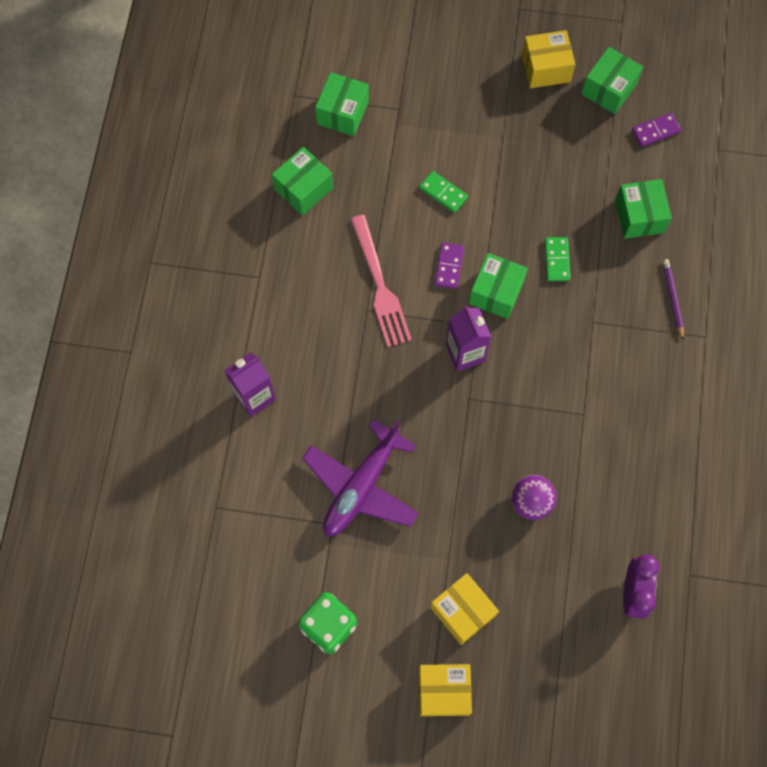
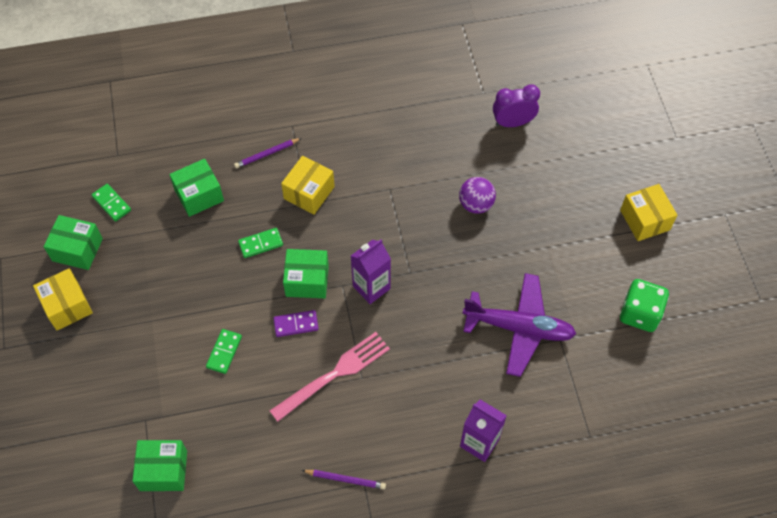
camera: 110 degrees left, 10 degrees down
green box [272,147,333,216] -> none
yellow box [430,573,499,645] -> yellow box moved to [281,156,335,215]
purple domino [632,113,681,147] -> green domino [92,184,131,222]
none -> purple pencil [301,470,386,489]

